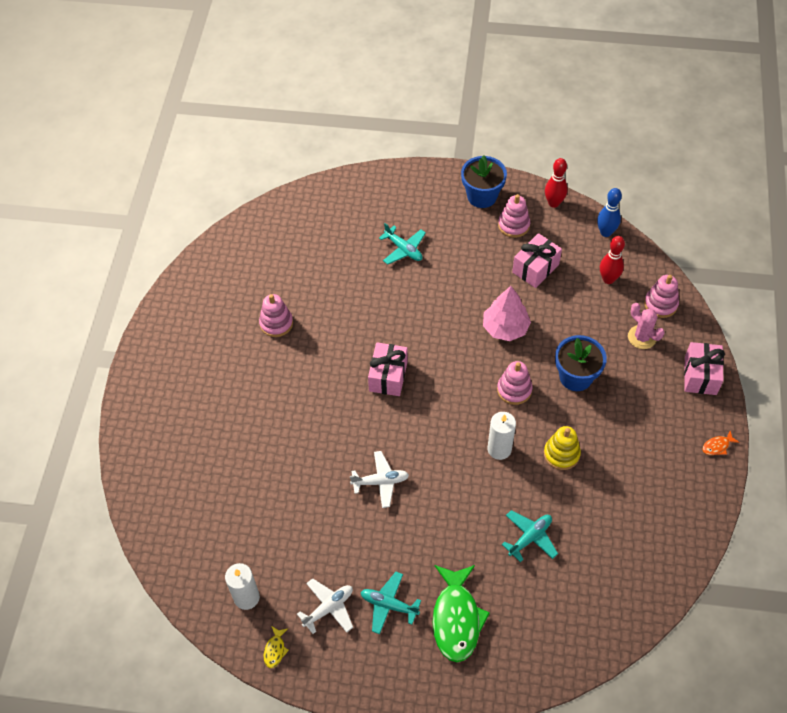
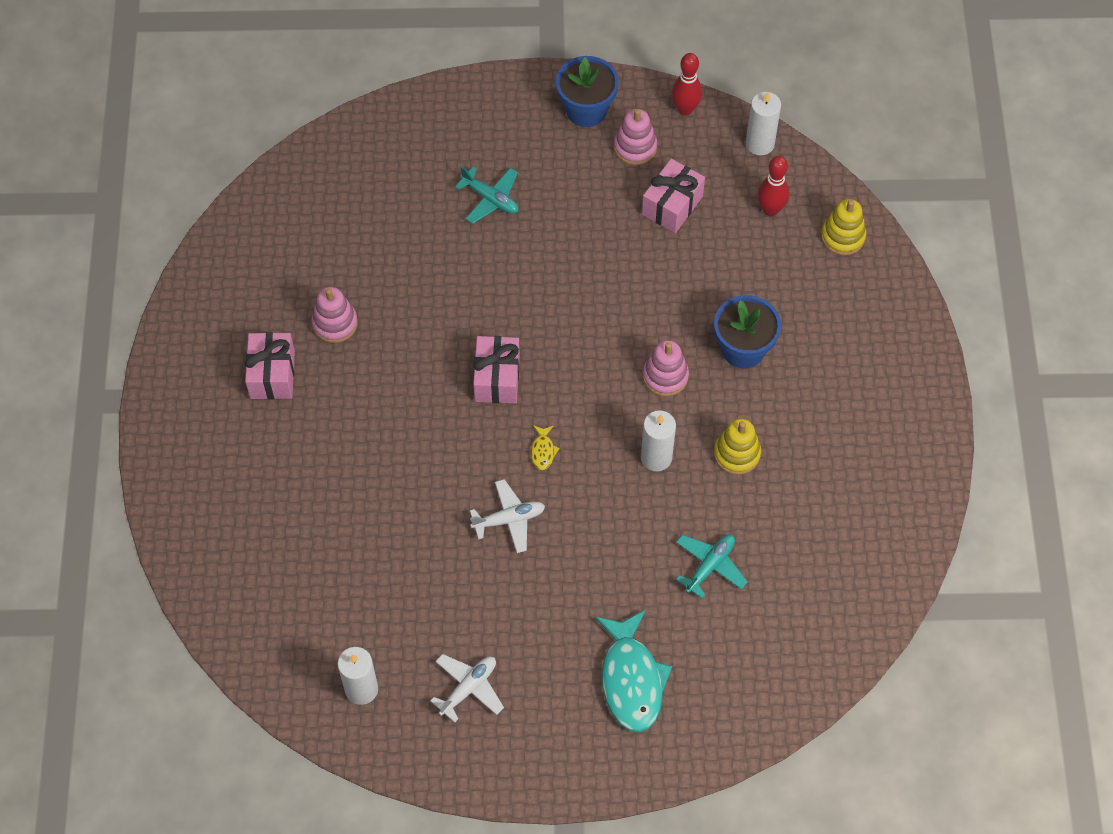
camera: 10 degrees left, 5 degrees up
yellow fish [264,626,289,668] -> yellow fish moved to [531,425,560,470]
turquoise plane [361,572,421,634] -> none
green fish [433,565,490,662] -> turquoise fish [594,610,672,732]
pink tree [483,286,531,341] -> none
blue bowling pin [597,188,622,237] -> white candle [745,92,781,156]
pink cactus [628,303,665,349] -> none
pink stacking toy [644,275,679,318] -> yellow stacking toy [821,199,866,255]
pink gift [684,342,725,395] -> pink gift moved to [244,332,295,399]
orange fish [703,431,740,455] -> none

